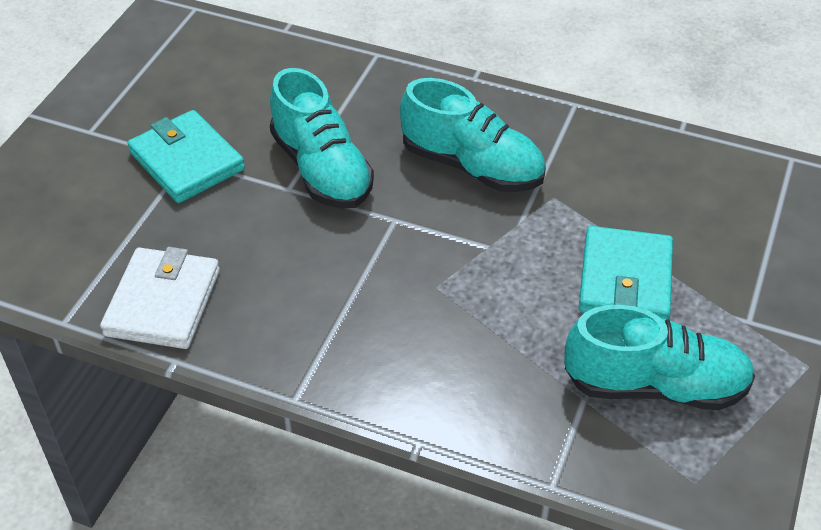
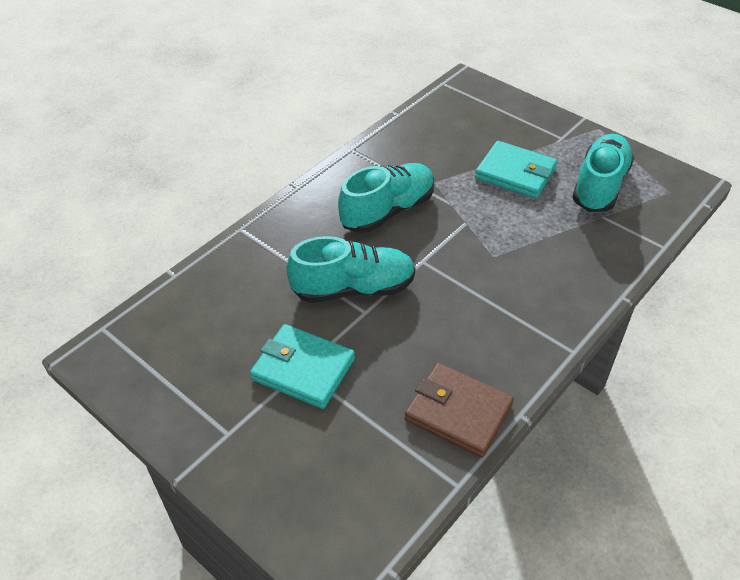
camera: 70 degrees left, 0 degrees up
white wallet [100,247,220,349] -> brown wallet [405,363,514,457]
turquoise wallet [127,110,245,203] -> turquoise wallet turned 45 degrees clockwise [250,324,355,409]

